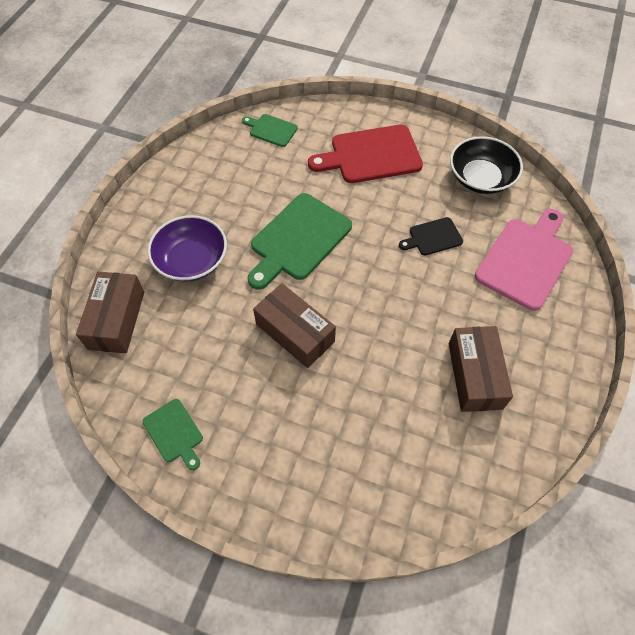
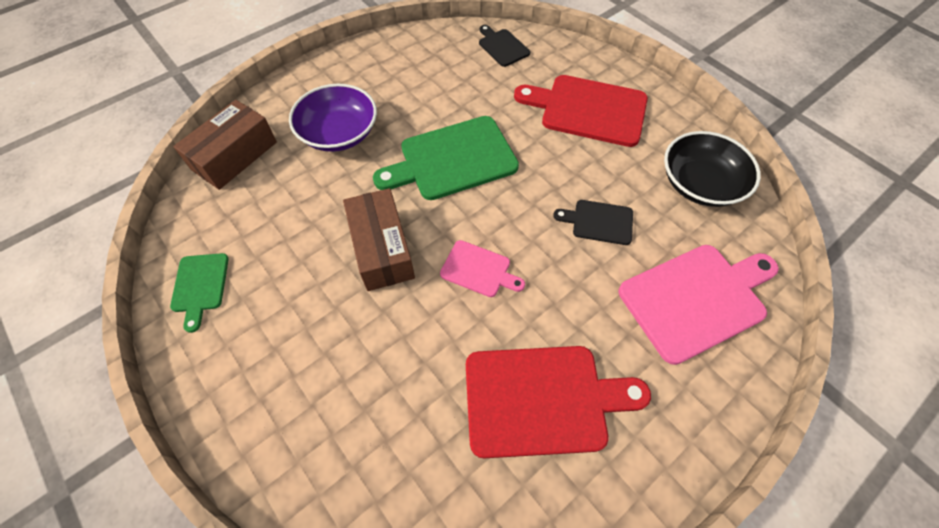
camera: 30 degrees right, 0 degrees up
green cutting board [242,114,298,147] -> black cutting board [479,25,530,67]
brown box [449,326,513,412] -> red cutting board [466,346,651,458]
none -> pink cutting board [440,240,525,297]

